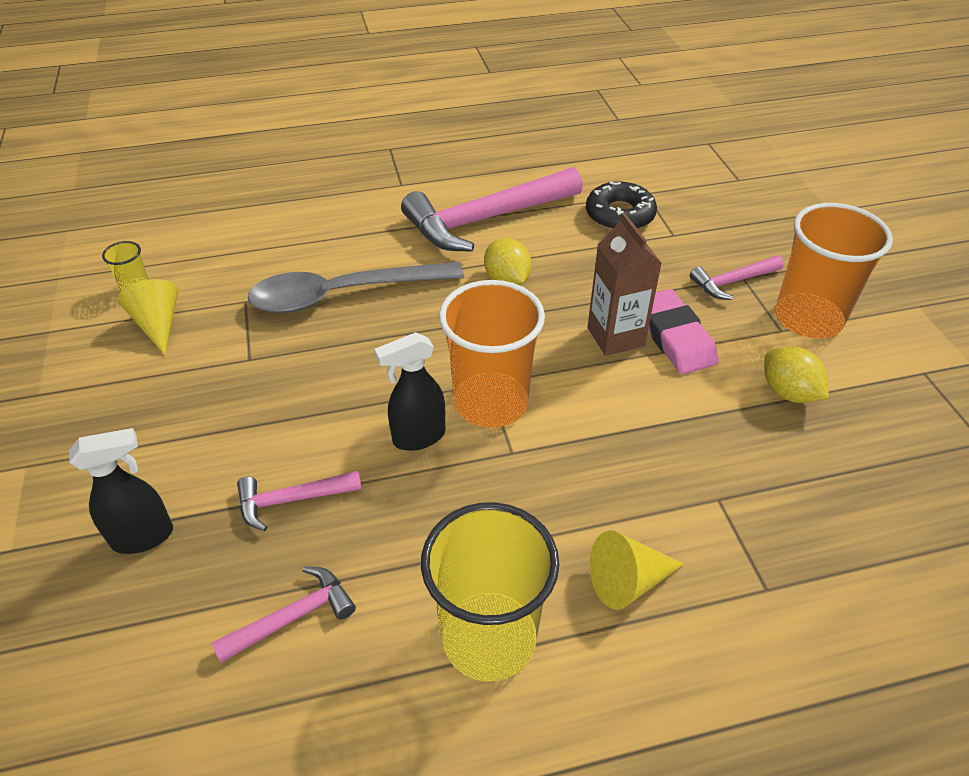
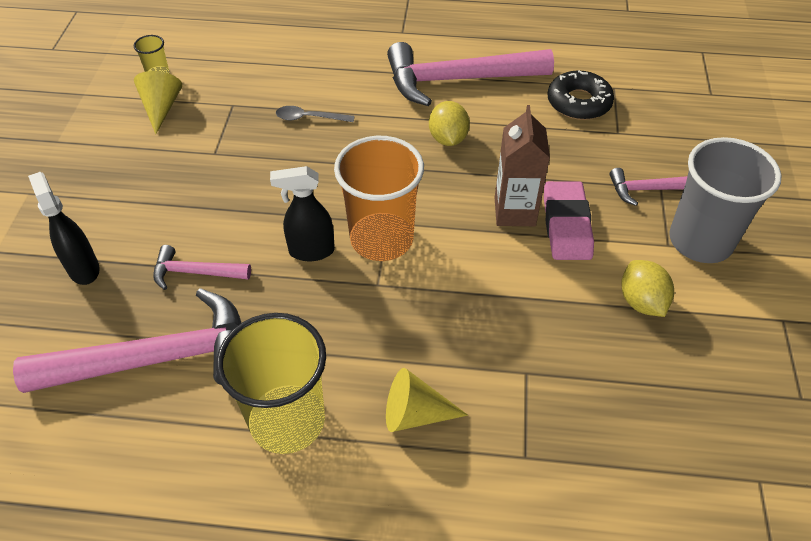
camera: 20 degrees right, 5 degrees up
black spray bottle [69,428,173,554] -> black spray bottle turned 120 degrees counterclockwise [28,172,100,285]
pink hammer [212,566,356,663] -> pink hammer [13,288,241,393], size x2.08
grey spoon [248,262,464,313] -> grey spoon [276,106,355,122], size x0.43
orange cup [775,203,893,338] -> grey cup [669,137,782,263]

